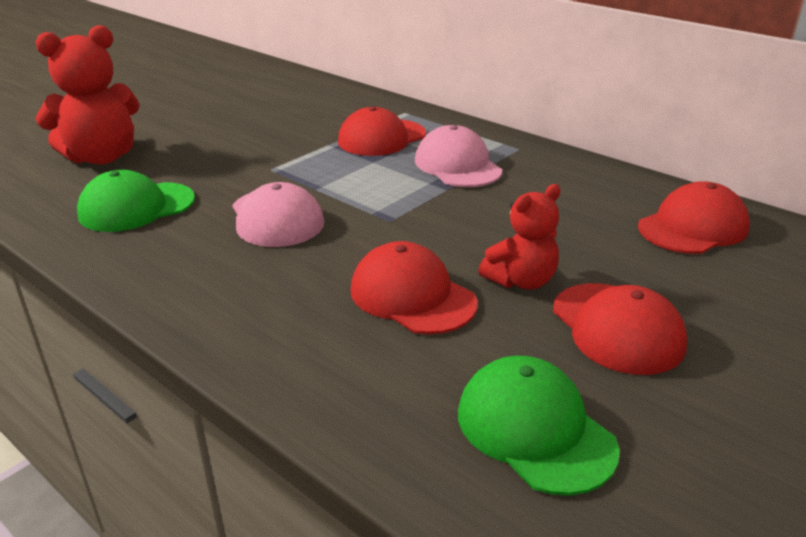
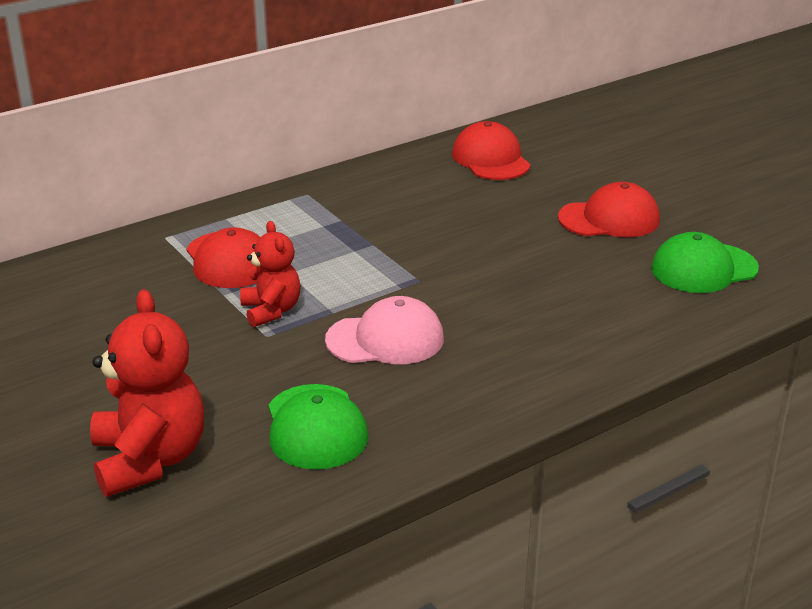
camera: 75 degrees left, 0 degrees up
red cap [351,241,477,334] -> none
pink cap [415,125,502,187] -> none
red teddy bear [478,184,560,290] -> red teddy bear moved to [240,221,301,327]

